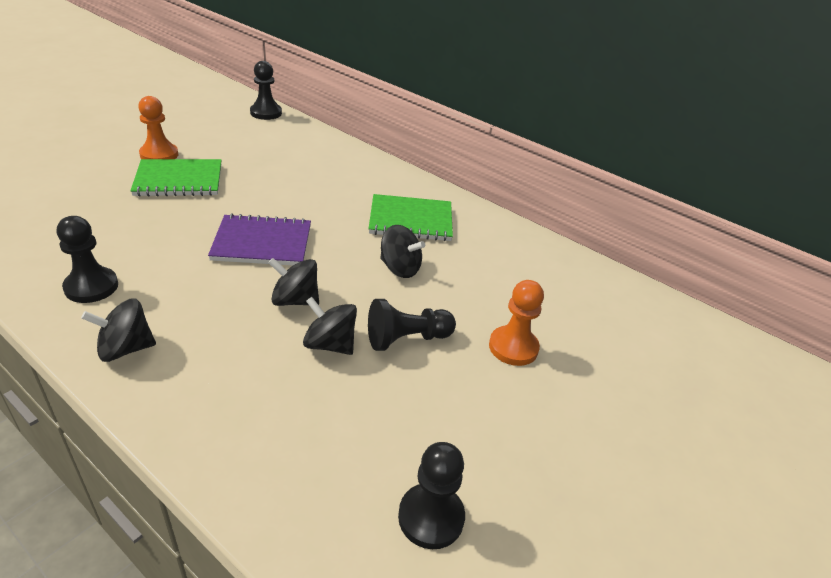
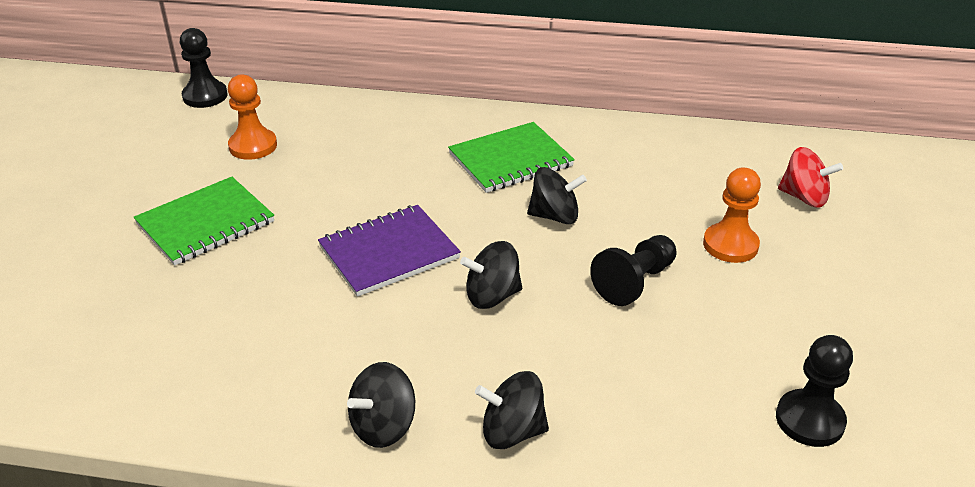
camera: 25 degrees left, 0 degrees up
black pawn [57,216,118,303] -> none
orange pawn [138,96,178,159] -> orange pawn moved to [228,74,277,160]
black spinning top [303,297,357,355] -> black spinning top moved to [475,371,549,449]
none -> red spinning top [778,147,843,208]

